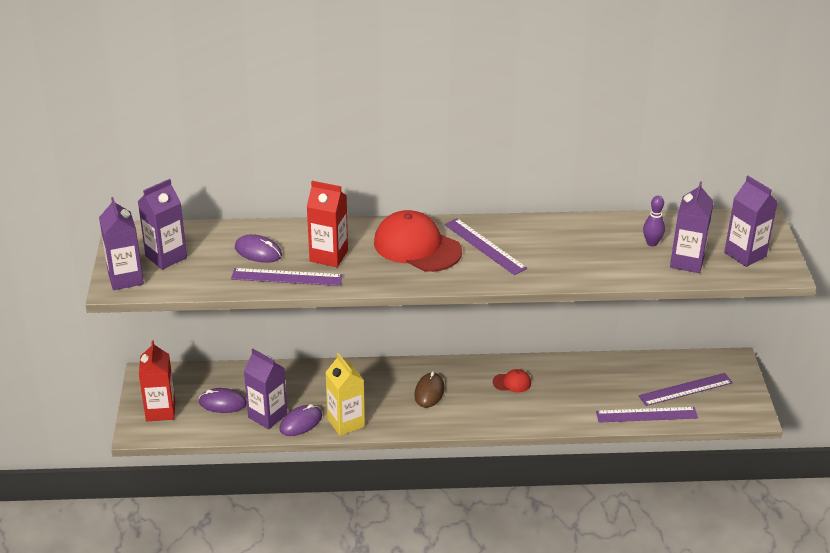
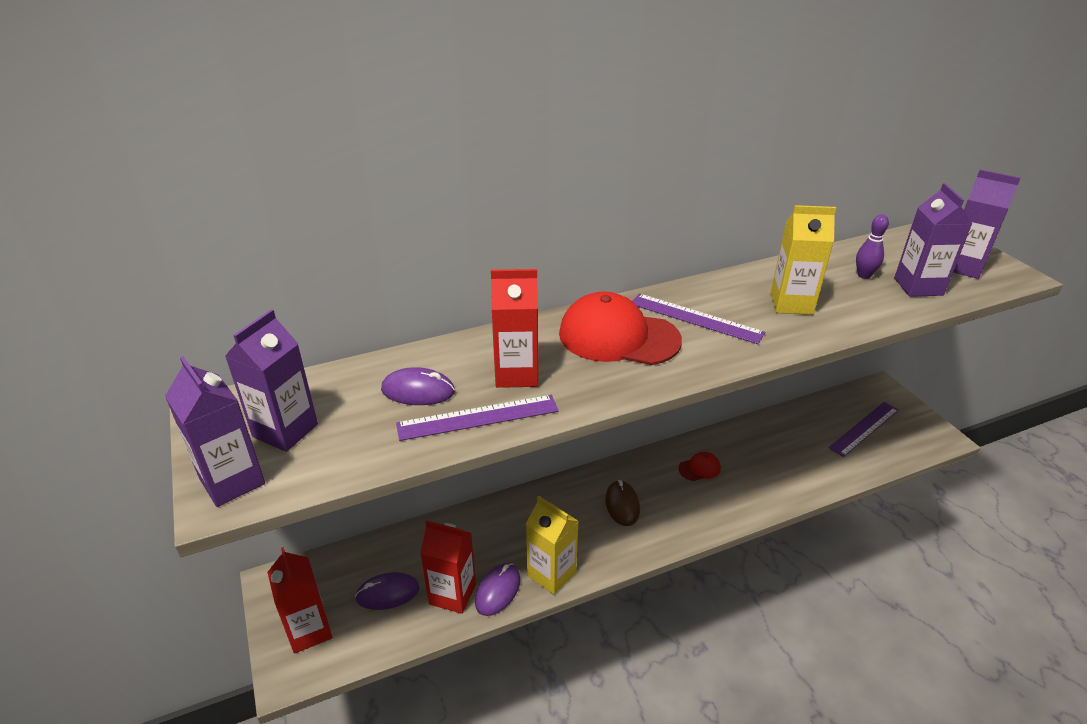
camera: 20 degrees left, 0 degrees up
purple carton [244,349,287,429] -> red carton [420,520,476,614]
purple ruler [596,407,698,423] -> none
none -> yellow carton [771,205,836,315]

